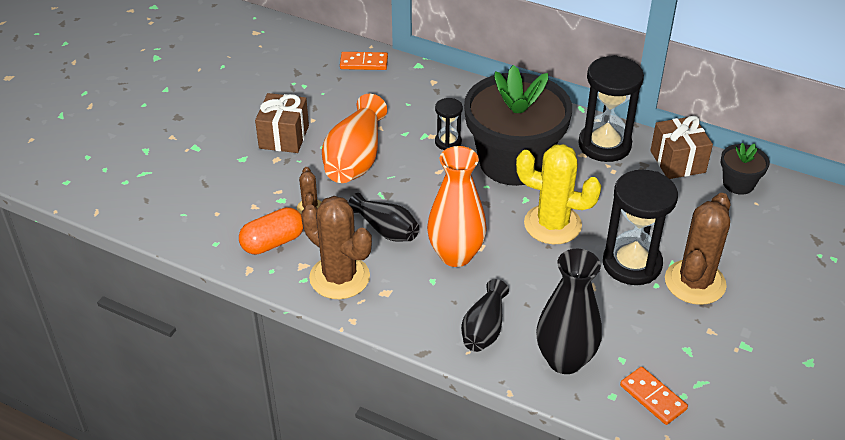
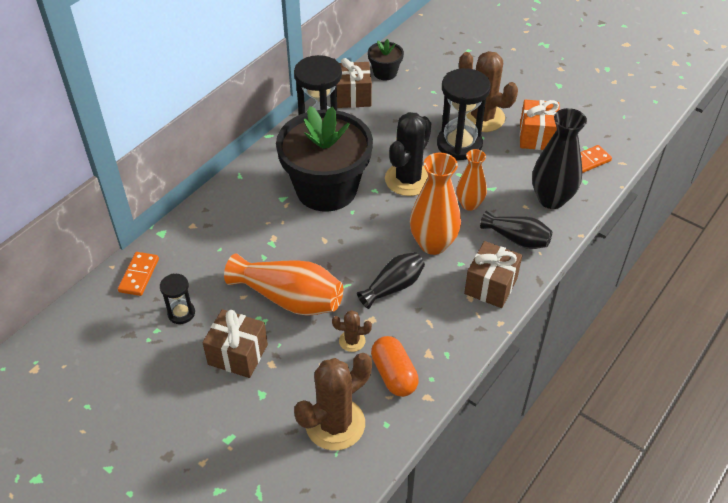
camera: 80 degrees left, 5 degrees up
brown cactus [301,196,372,299] -> brown cactus moved to [294,353,372,450]
black hourglass [435,98,463,150] -> black hourglass moved to [160,274,195,324]
yellow cactus [516,144,601,244] -> black cactus [385,112,431,196]
none -> orange vase [456,149,487,211]
none -> brown gift [464,241,522,308]
none -> orange gift [520,100,560,150]

